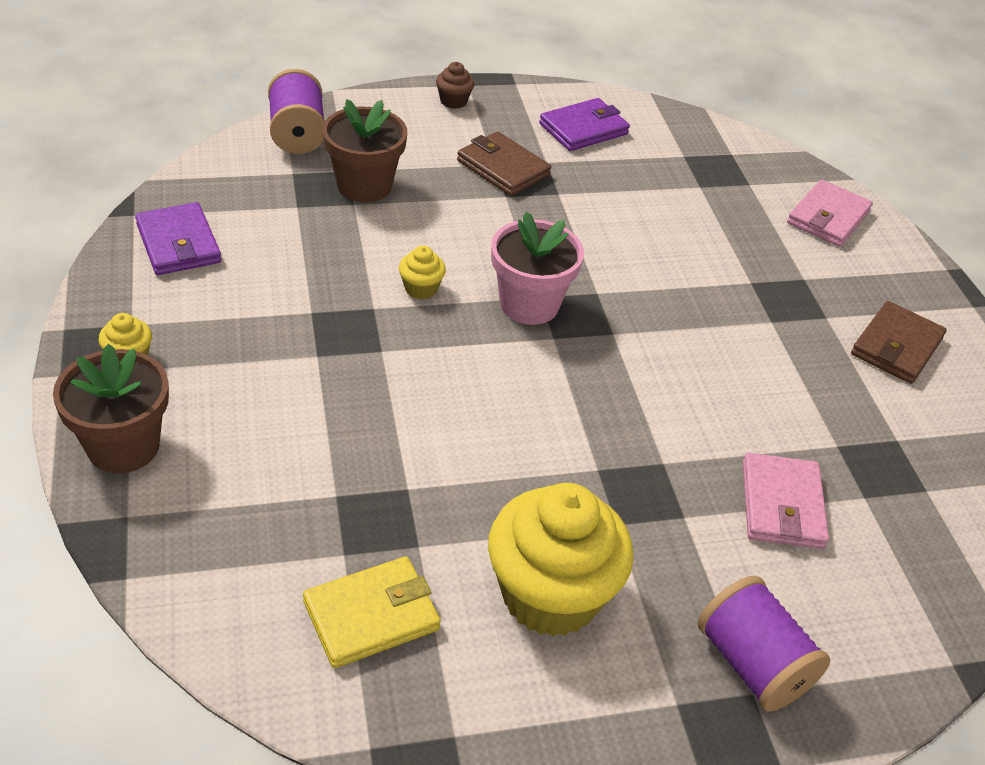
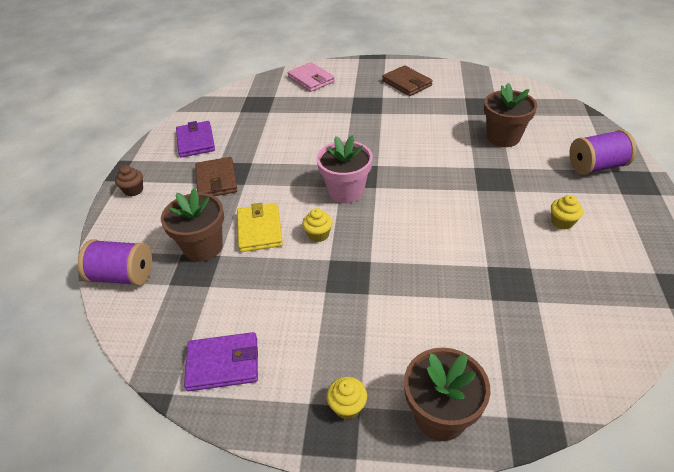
camera: 65 degrees left, 0 degrees up
yellow wallet [303,556,441,668] -> yellow wallet moved to [237,203,283,252]
brown wallet [457,131,551,196] -> brown wallet turned 75 degrees counterclockwise [195,157,237,196]
yellow cupcake [488,483,634,637] -> yellow cupcake [551,195,583,230], size x0.42
pink wallet [743,453,829,549] -> brown flower pot [484,83,537,147]

